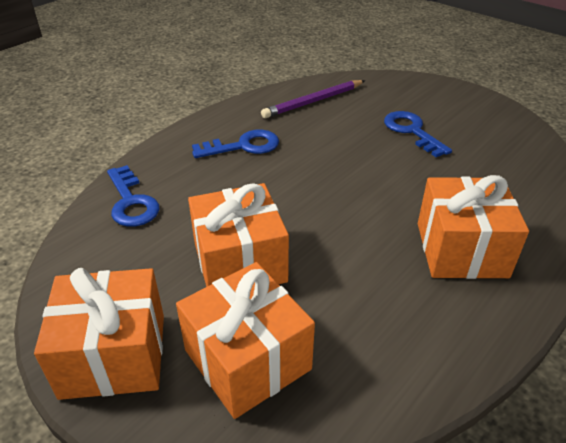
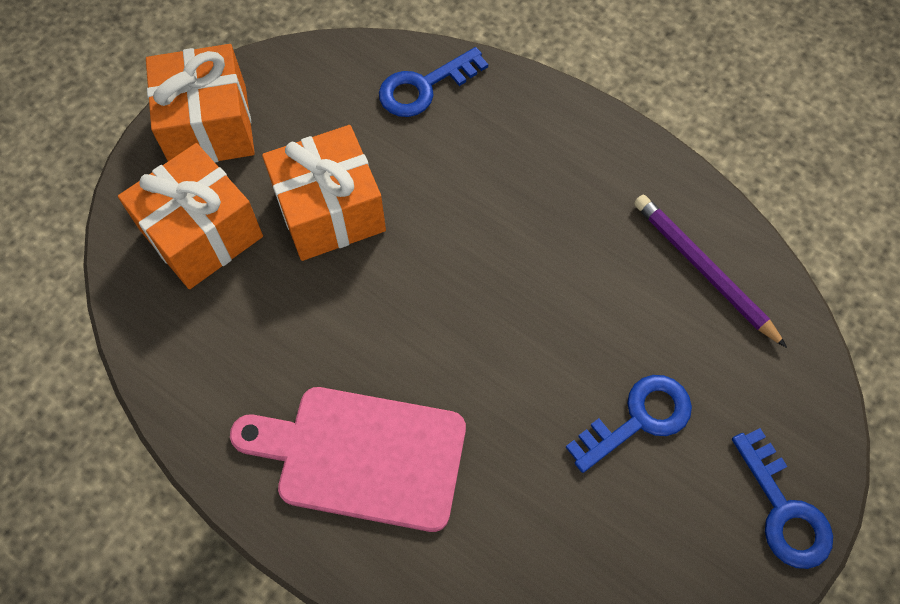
camera: 85 degrees right, 25 degrees up
blue key [192,130,279,158] -> blue key moved to [732,428,833,569]
orange gift [418,175,529,279] -> pink cutting board [230,387,466,532]

